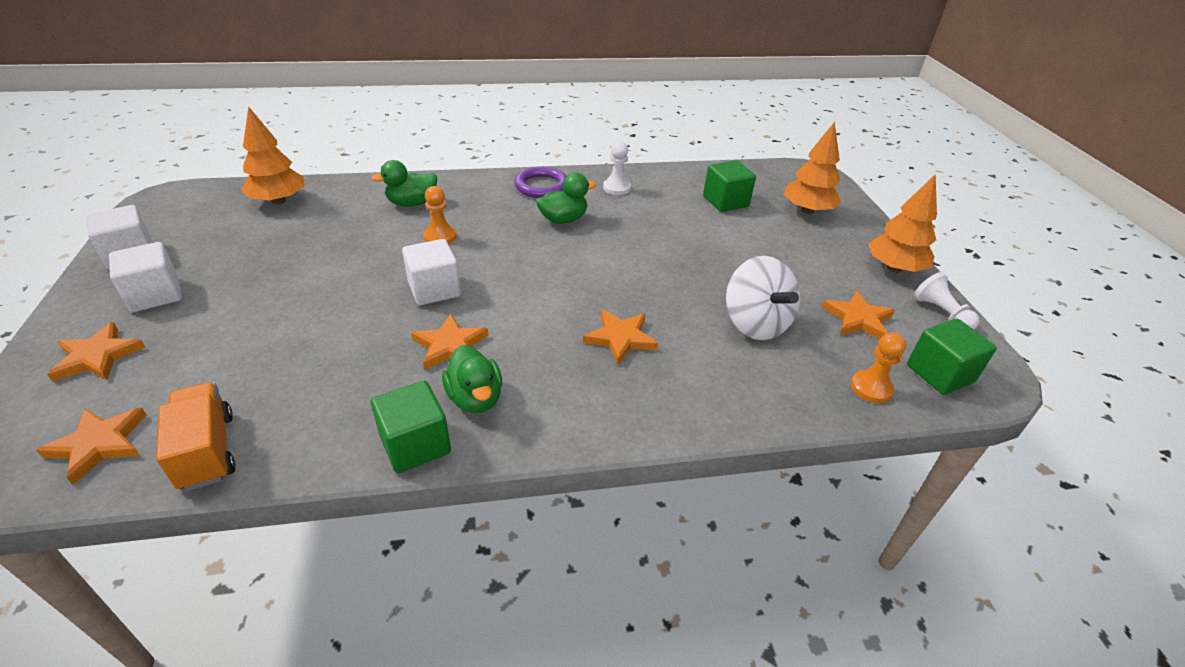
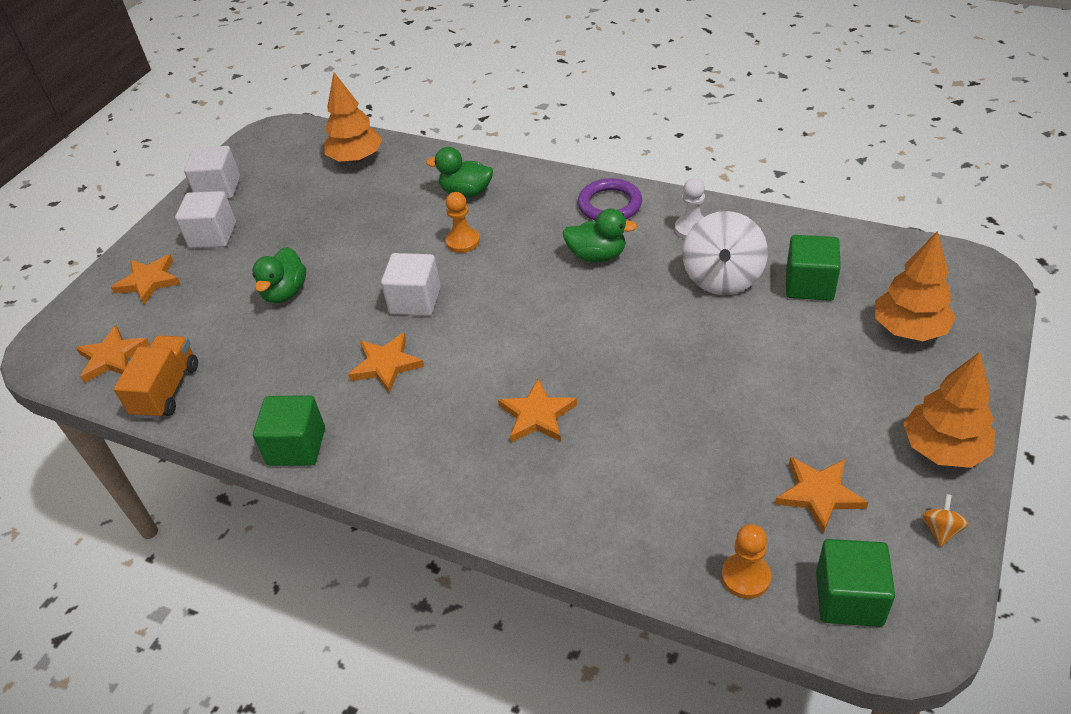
camera: 40 degrees right, 5 degrees up
green duck [442,345,502,413] -> green duck moved to [252,247,306,303]
white spinning top [726,256,800,340] -> white spinning top moved to [683,211,768,295]
white pawn [914,272,980,329] -> orange spinning top [922,494,969,547]

